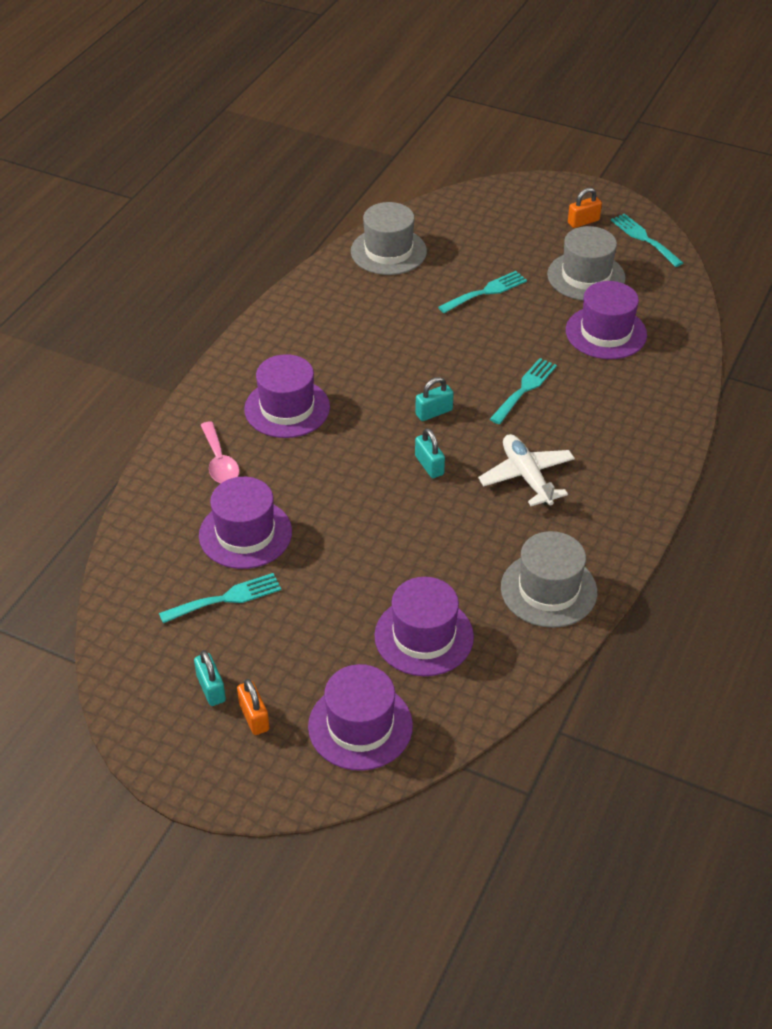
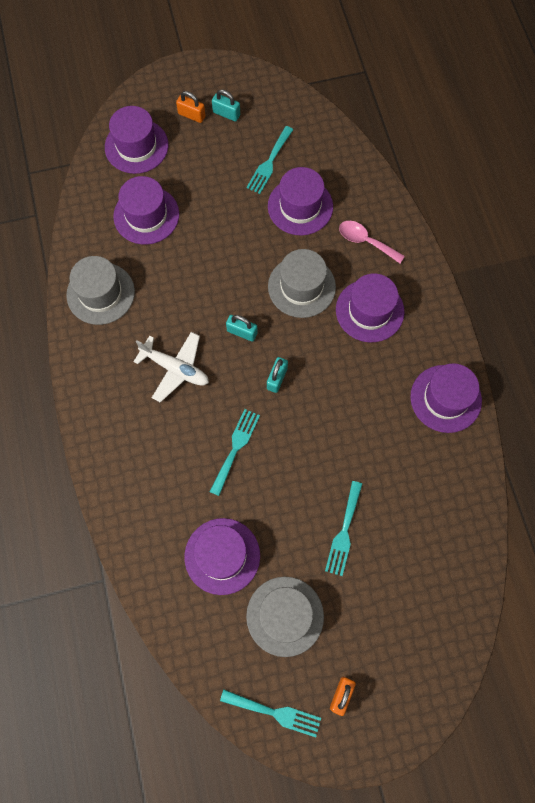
camera: 140 degrees right, 25 degrees up
grey hat [351,202,427,275] -> grey hat moved to [268,249,336,318]
turquoise fork [490,358,557,424] -> turquoise fork turned 150 degrees counterclockwise [210,409,260,496]
none -> purple hat [410,363,482,433]

